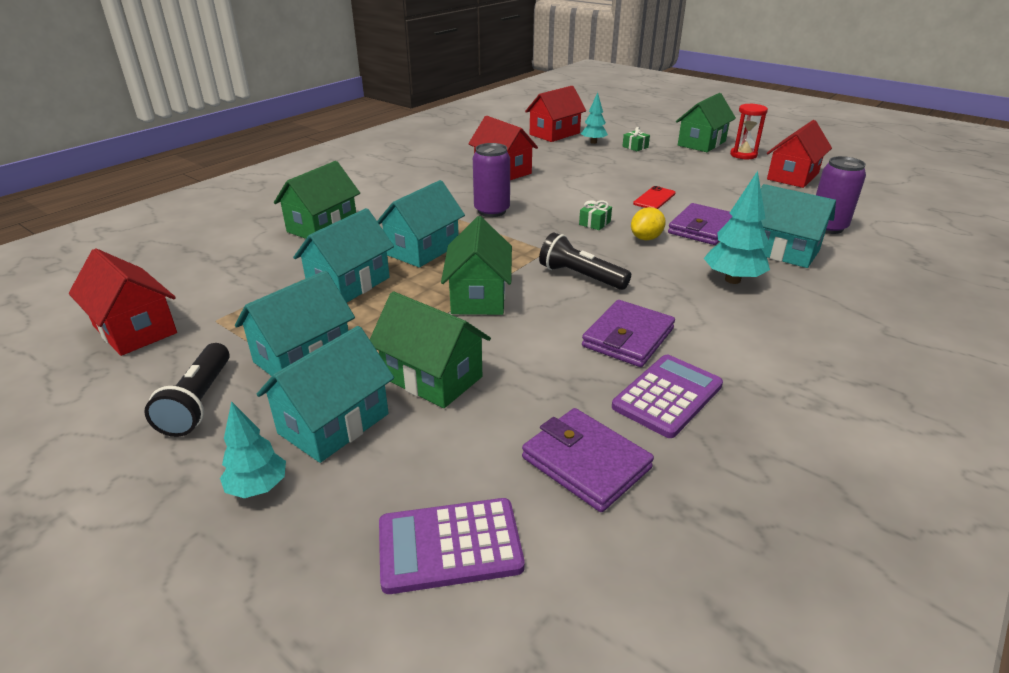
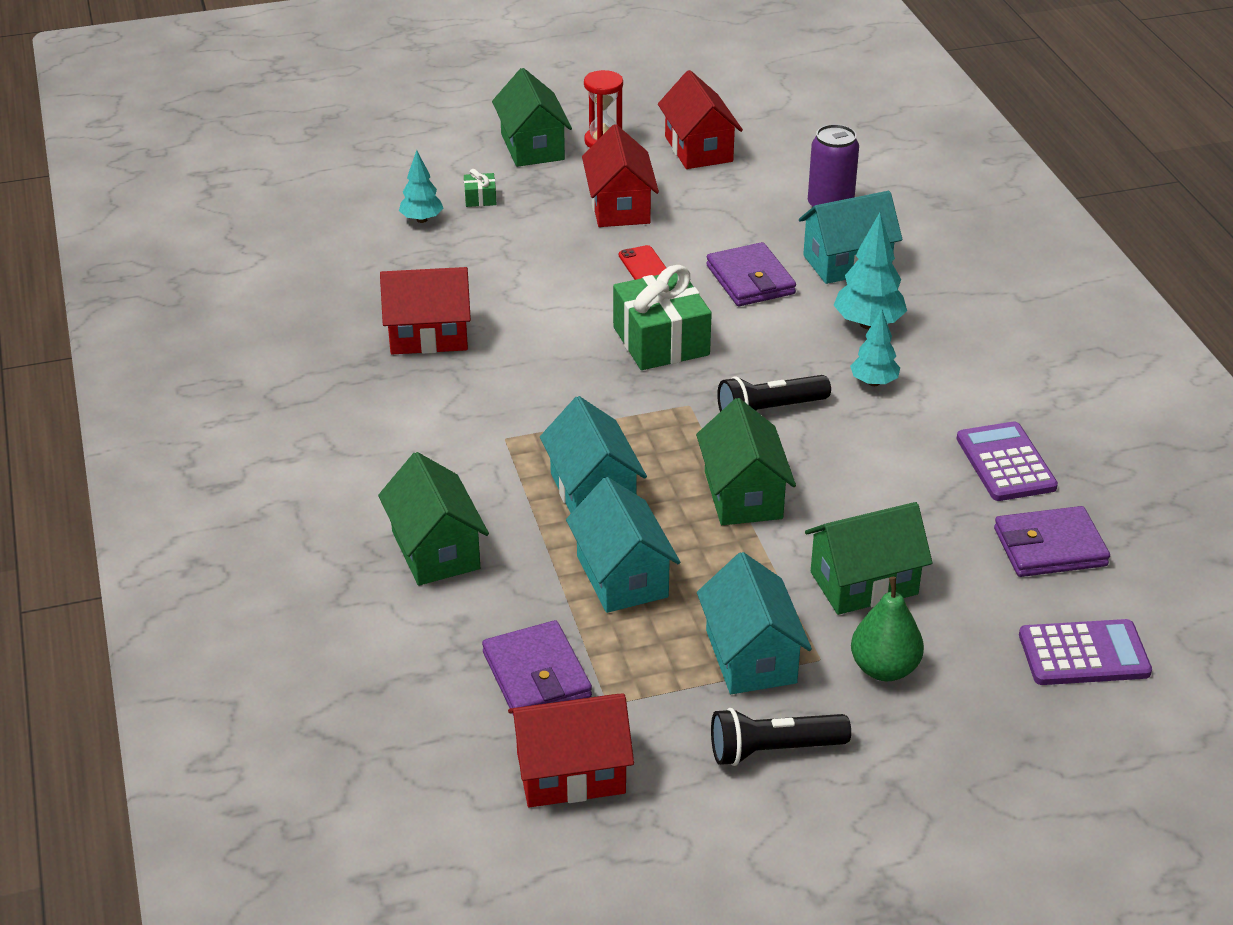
camera: 55 degrees left, 5 degrees up
black flashlight [144,343,230,437] -> black flashlight turned 135 degrees clockwise [711,708,851,766]
turquoise tree [220,401,286,498] -> turquoise tree moved to [850,309,900,386]
turquoise house [257,326,394,463] -> green pear [851,577,924,681]
purple calculator [379,498,525,594] -> purple calculator turned 120 degrees counterclockwise [1019,619,1152,685]
green house [441,216,512,315] -> green house turned 45 degrees clockwise [696,398,796,525]
purple can [473,143,510,217] -> none
red house [525,86,586,142] -> red house moved to [582,124,659,227]
green gift [579,200,612,230] -> green gift [613,265,712,370], size x2.35
purple wallet [582,300,675,367] -> purple wallet moved to [482,620,592,716]
yellow lemon [631,207,666,240] -> none

